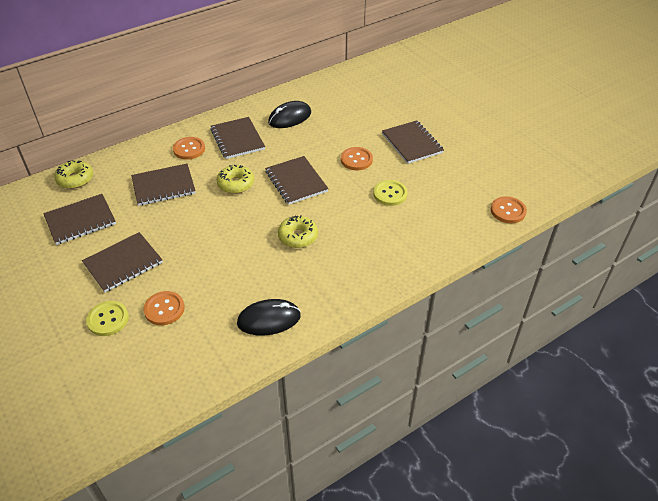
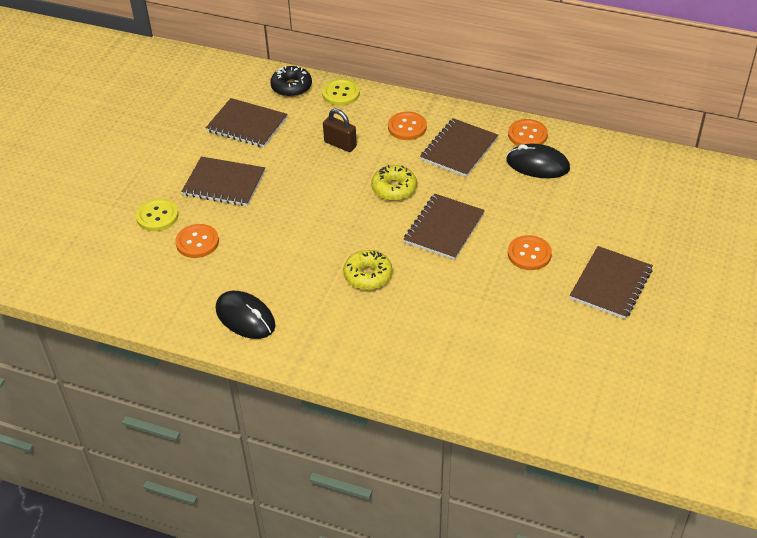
camera: 55 degrees right, 0 degrees up
yellow donut [55,160,93,189] -> black donut [270,66,312,97]
brown notebook [131,164,196,206] -> brown padlock [323,109,357,152]
yellow button [373,180,407,206] -> yellow button moved to [322,79,360,106]
orange button [491,196,527,223] -> orange button moved to [508,119,548,146]

